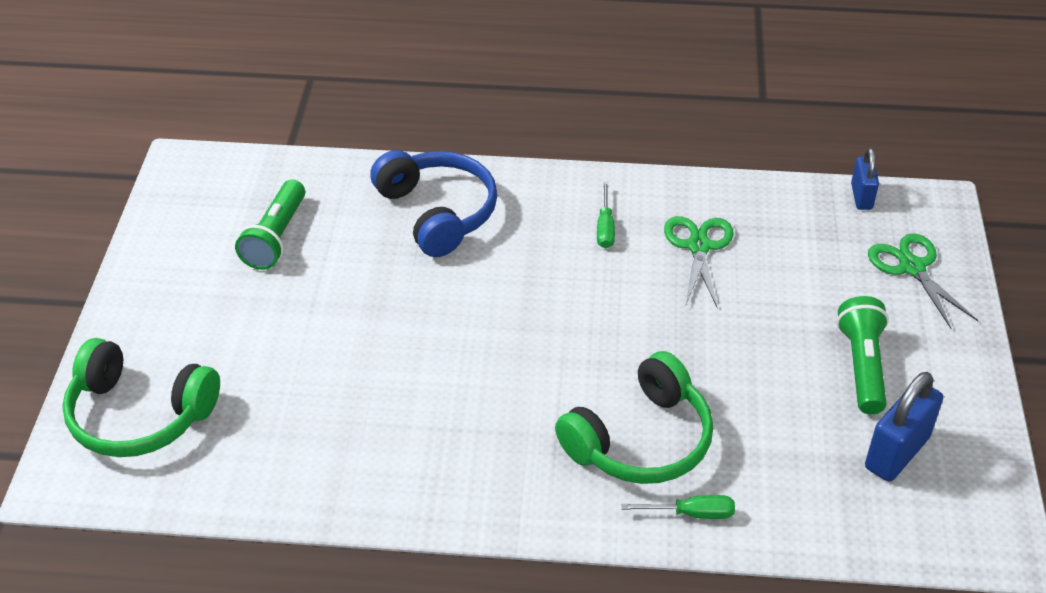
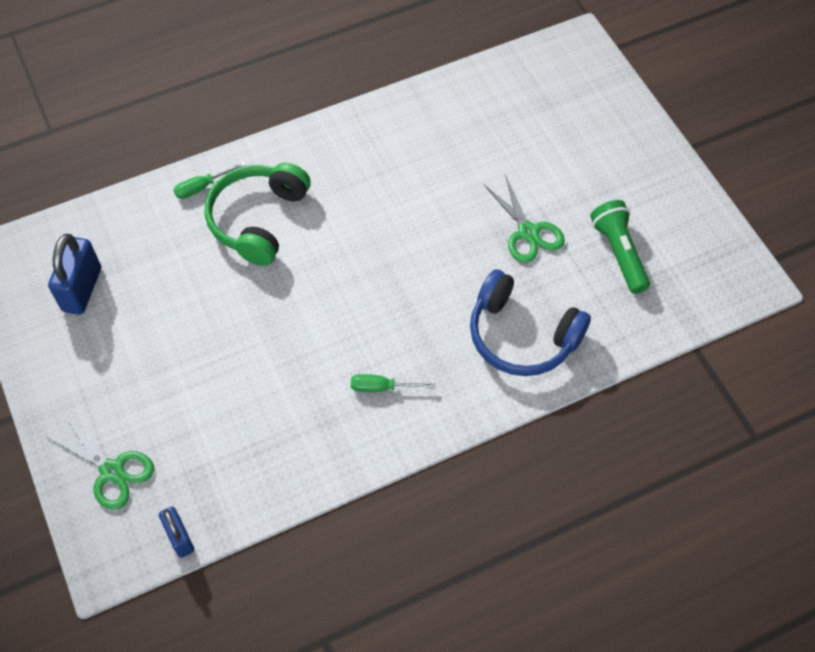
camera: 150 degrees right, 15 degrees up
green headphones [62,338,220,457] -> none
green screwdriver [597,181,615,249] -> green screwdriver turned 60 degrees counterclockwise [351,374,436,392]
green scissors [664,216,734,308] -> green scissors moved to [483,174,565,263]
green flashlight [837,296,889,414] -> none

